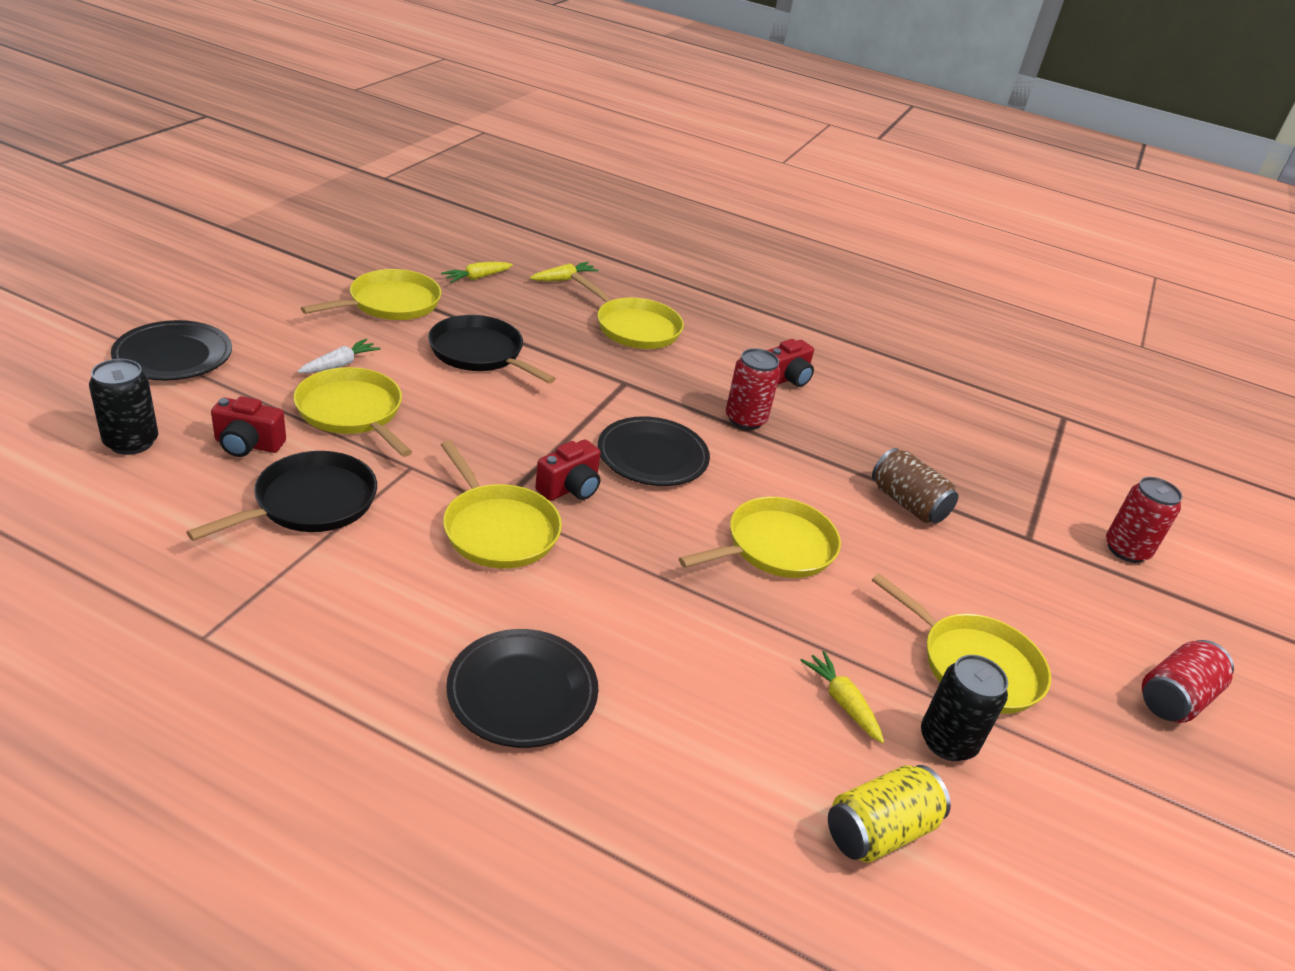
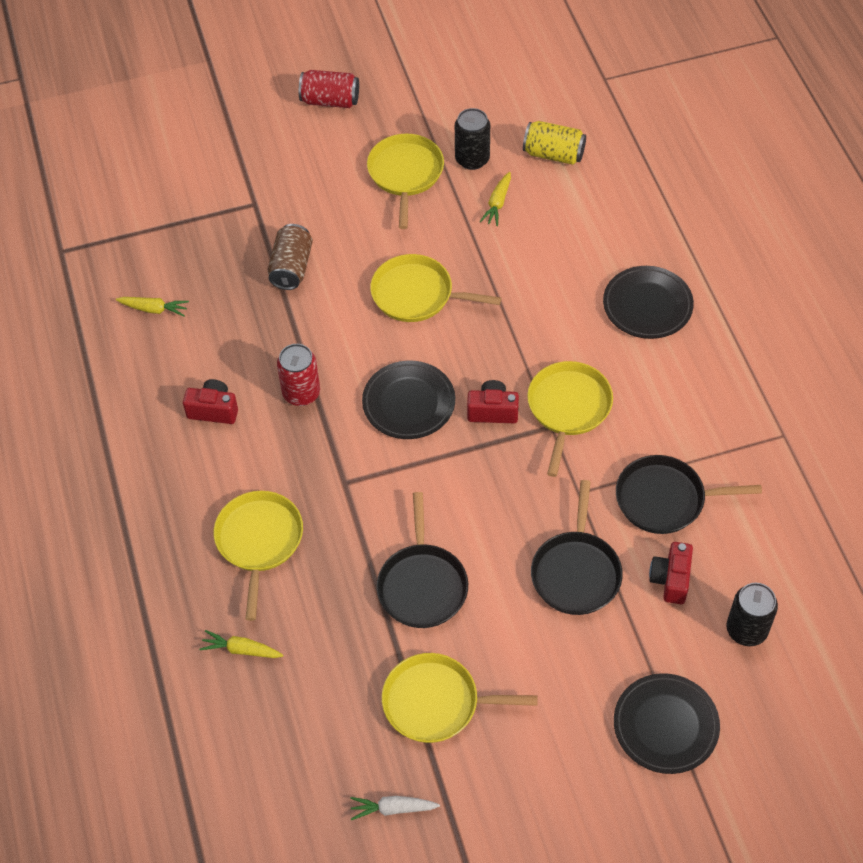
camera: 125 degrees left, 20 degrees up
red camera [211,396,286,457] -> red camera turned 135 degrees counterclockwise [649,542,693,604]
yellow pan [294,367,412,457] -> black pan [531,480,623,615]
white carrot [297,339,380,373] -> white carrot moved to [350,796,440,820]
yellow carrot [441,262,513,283] -> yellow carrot moved to [116,297,189,317]
red can [1106,477,1183,563] -> none

